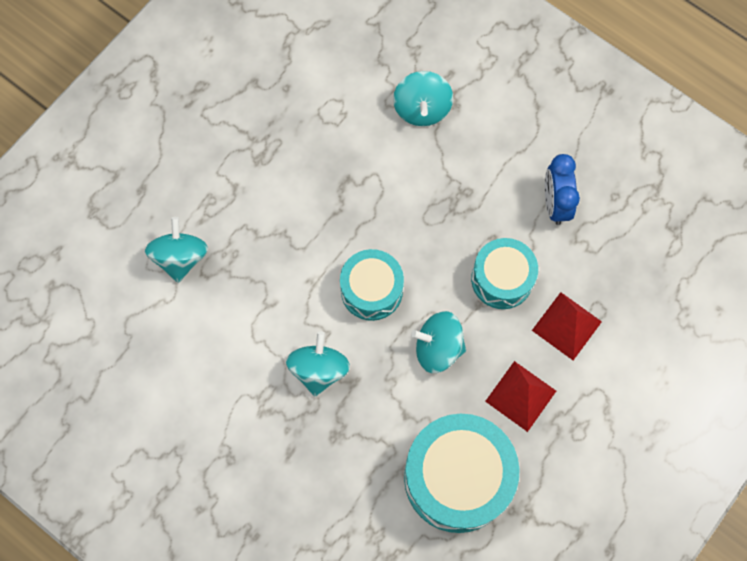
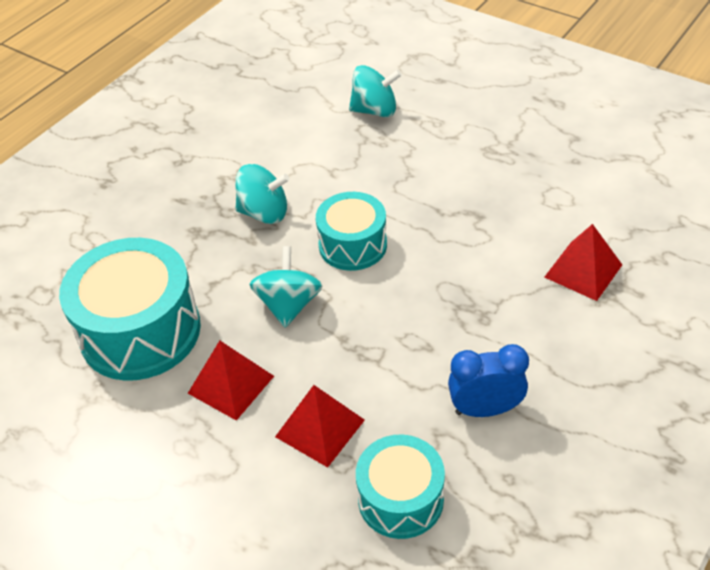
camera: 90 degrees right, 25 degrees down
turquoise spinning top [393,71,453,126] -> red pyramid [545,224,622,301]
turquoise drum [471,238,538,309] -> turquoise drum moved to [356,434,445,539]

